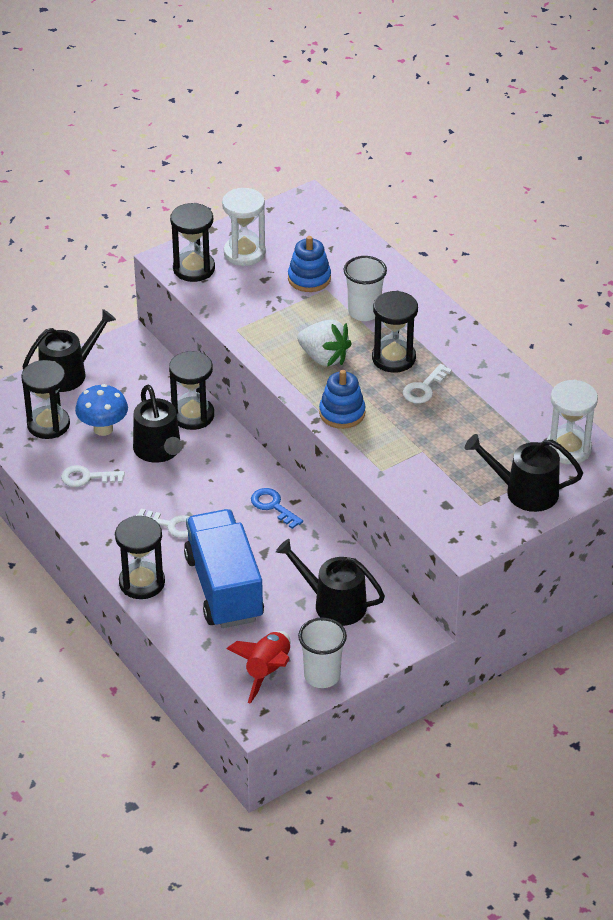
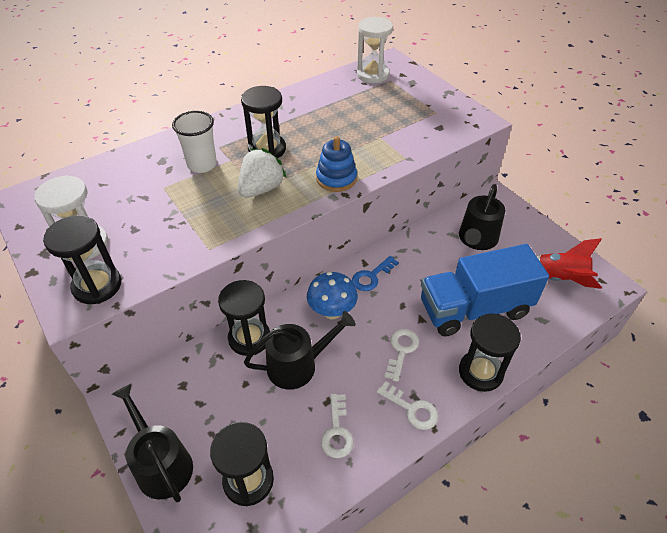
camera: 90 degrees left, 5 degrees up
blue mushroom [75,384,128,436] -> blue mushroom moved to [307,272,358,319]
blue stacking toy [288,236,331,292] -> none
white cup [298,617,347,688] -> none
white key [403,364,452,404] -> white key moved to [377,381,438,430]
black watering can [465,434,583,512] -> none

